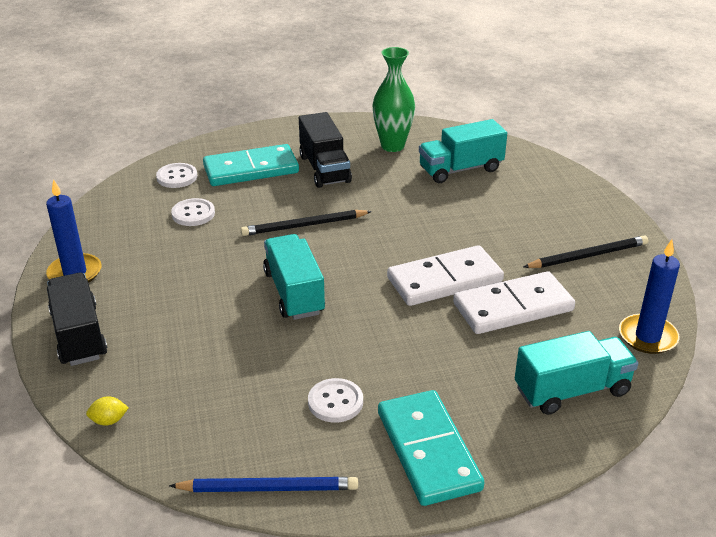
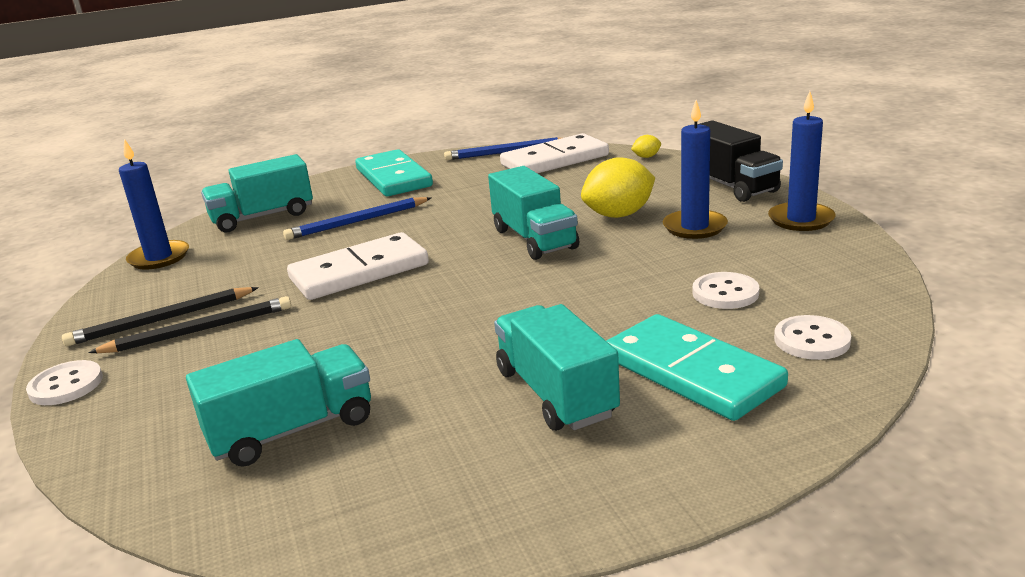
camera: 175 degrees right, 10 degrees down
turquoise domino [203,144,299,186] -> turquoise domino turned 75 degrees clockwise [607,314,788,421]
black pencil [241,210,372,236] -> black pencil moved to [88,296,291,353]
black truck [299,112,352,188] -> turquoise truck [494,304,620,431]
white button [308,378,363,423] -> white button moved to [26,360,103,405]
green vase [373,47,415,152] -> none
white domino [453,271,575,334] -> white domino moved to [500,133,609,173]
none -> blue pencil [283,197,431,240]
none -> yellow lemon [581,157,655,218]
none -> blue candle [663,100,728,239]

